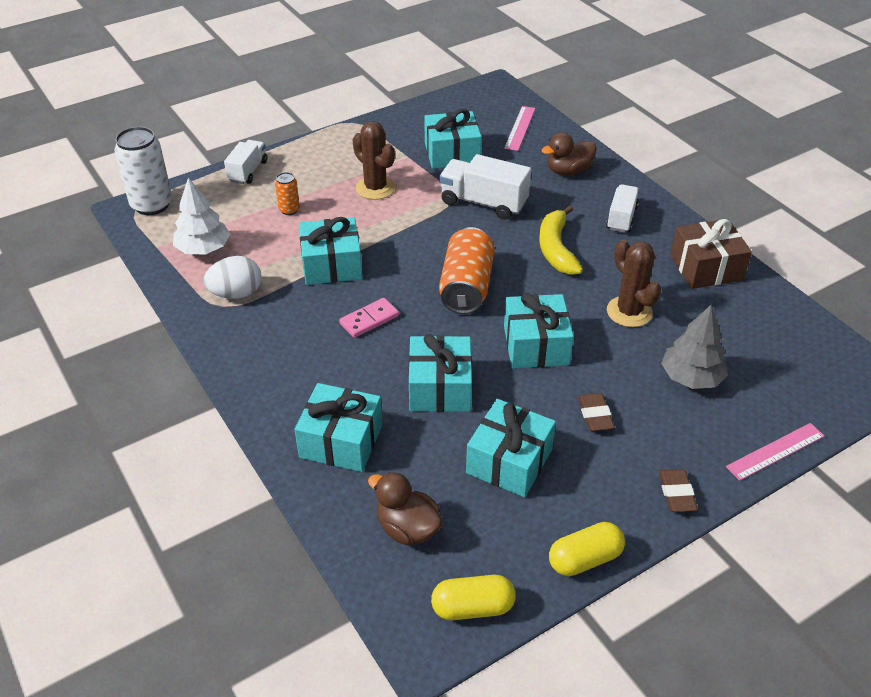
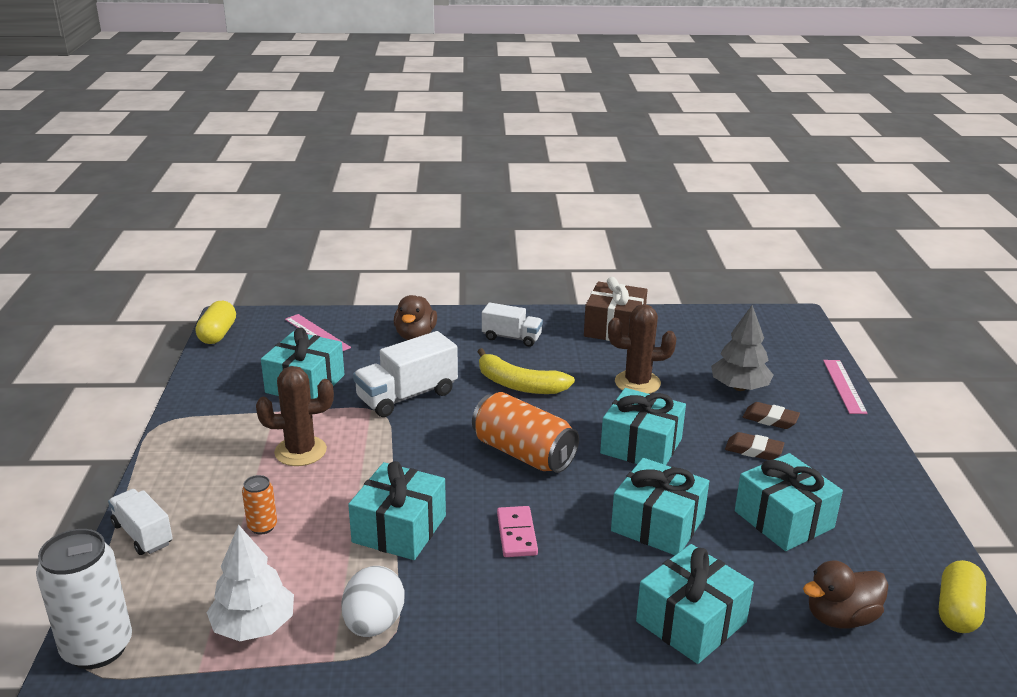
camera: 60 degrees left, 15 degrees down
yellow capsule [549,522,625,576] -> yellow capsule moved to [196,301,236,344]
white truck [606,184,639,233] -> white truck turned 150 degrees clockwise [482,302,543,347]
brown eraser [658,469,698,512] -> brown eraser moved to [743,402,800,429]

